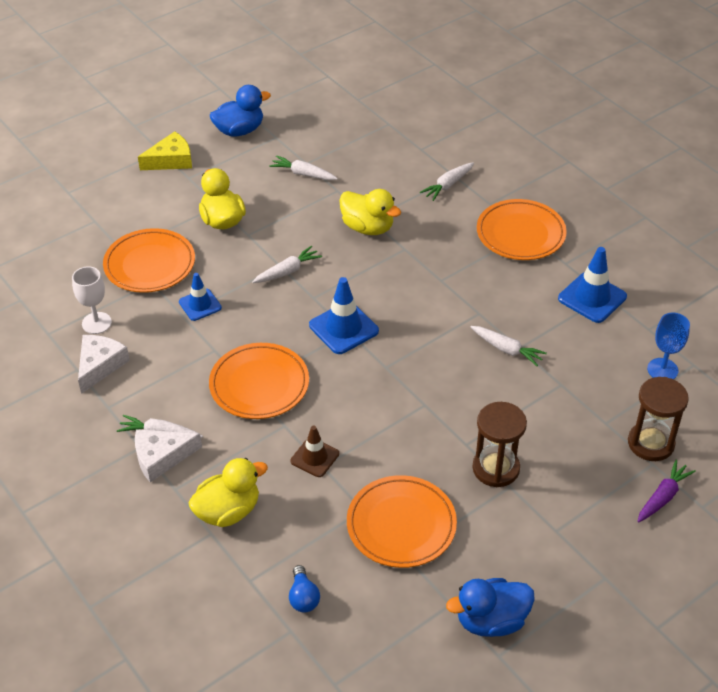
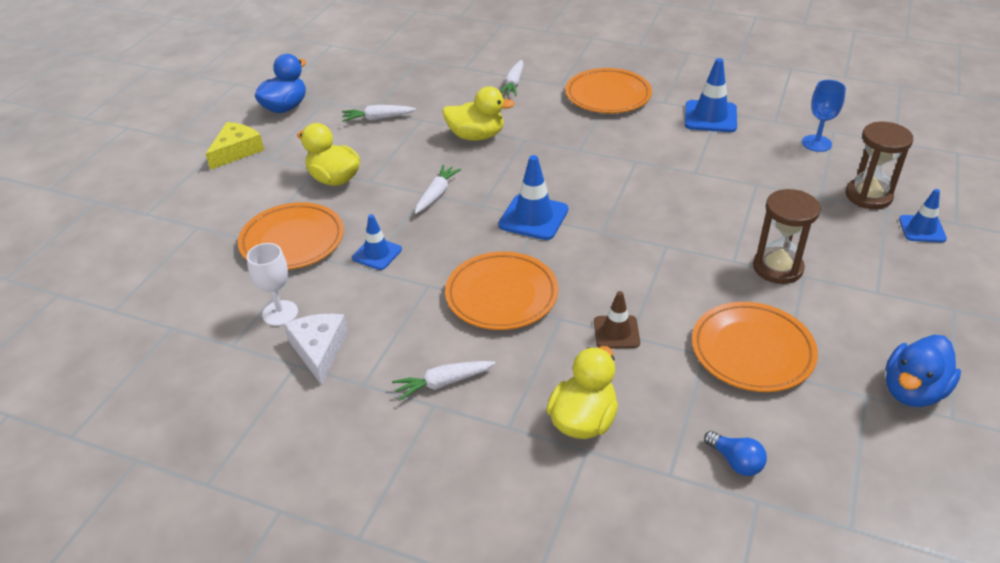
camera: 30 degrees left, 5 degrees down
white cheese [135,429,202,482] -> none
white carrot [471,326,547,366] -> none
purple carrot [638,460,696,522] -> blue traffic cone [899,189,947,242]

